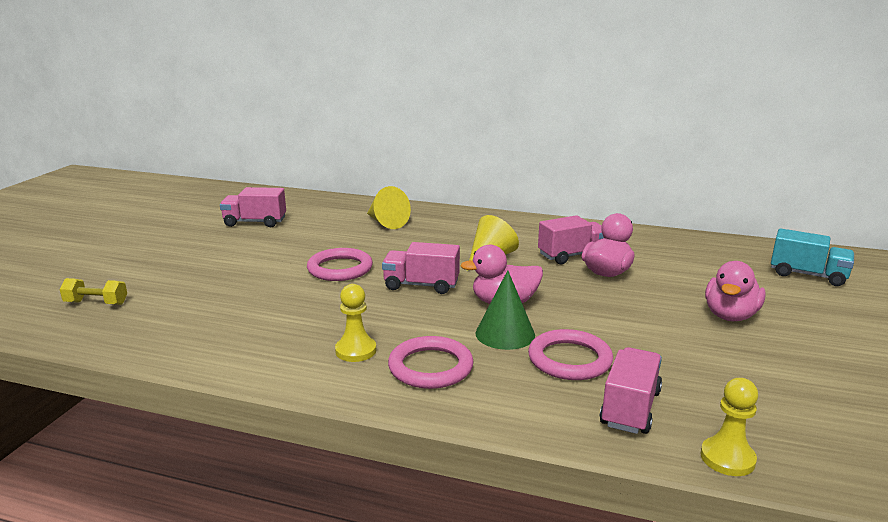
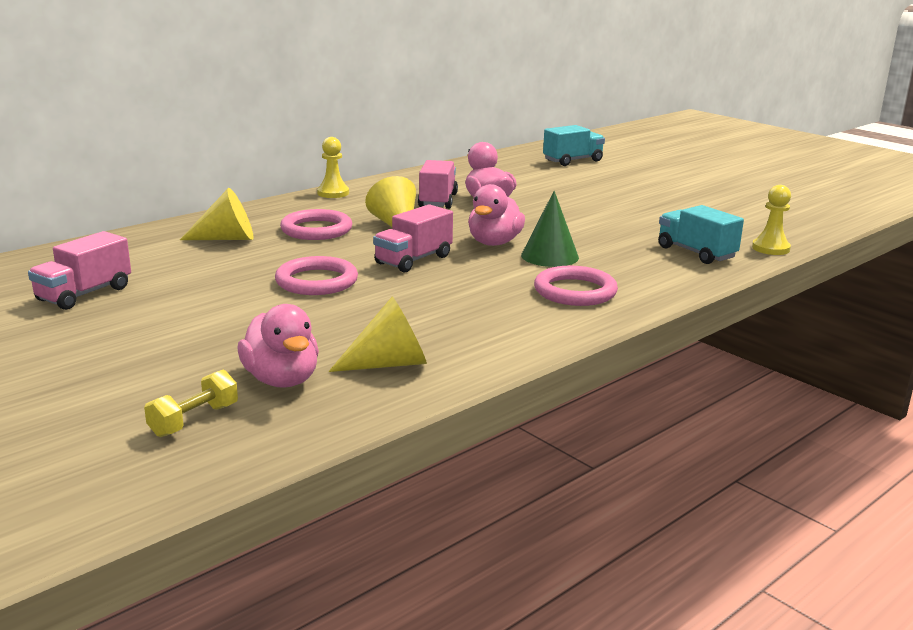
camera: 60 degrees left, 0 degrees up
yellow pawn [335,284,376,362] -> yellow pawn moved to [317,137,349,198]
pink ring [528,329,613,380] -> pink ring moved to [280,209,352,240]
pink truck [599,347,662,434] -> turquoise truck [658,205,744,264]
pink duck [705,261,766,321] -> pink duck moved to [238,304,319,388]
none -> yellow cone [328,297,427,372]

